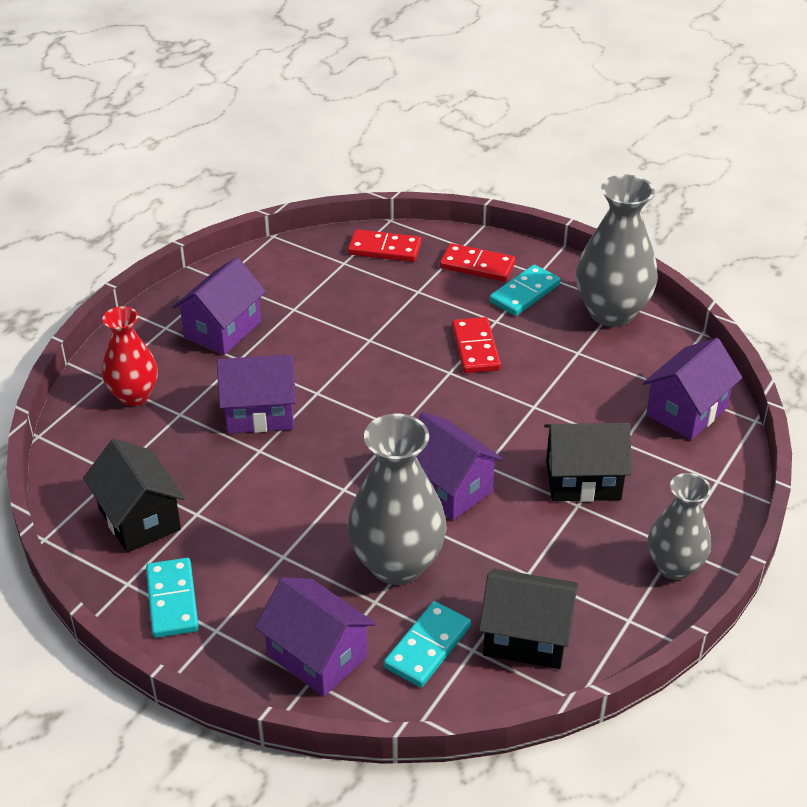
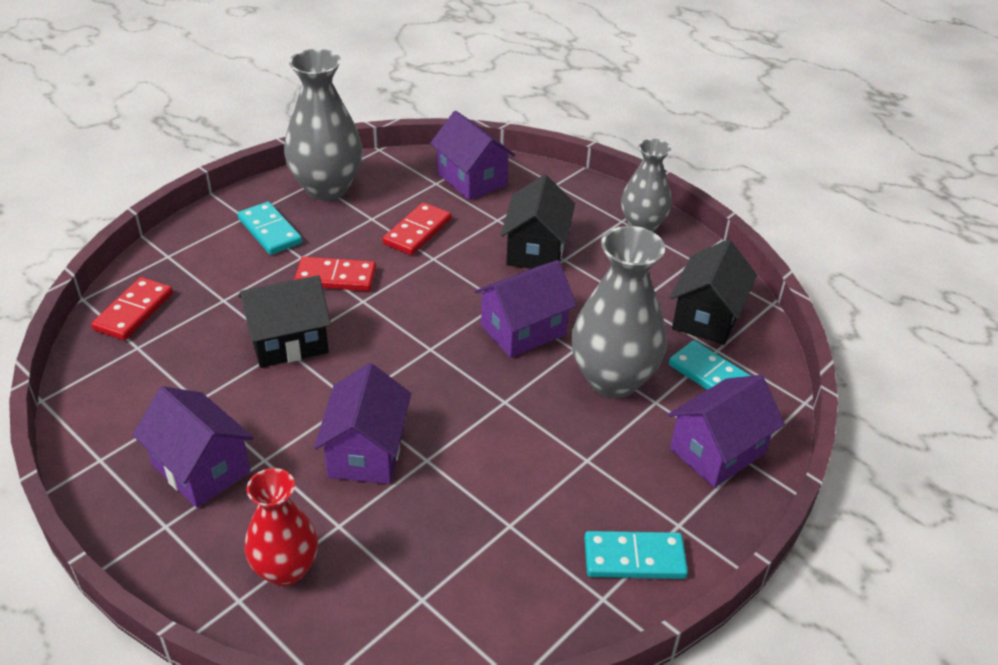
camera: 80 degrees left, 0 degrees up
black house [83,439,185,553] -> black house moved to [238,275,331,368]
red domino [440,243,516,282] -> red domino moved to [383,202,451,255]

